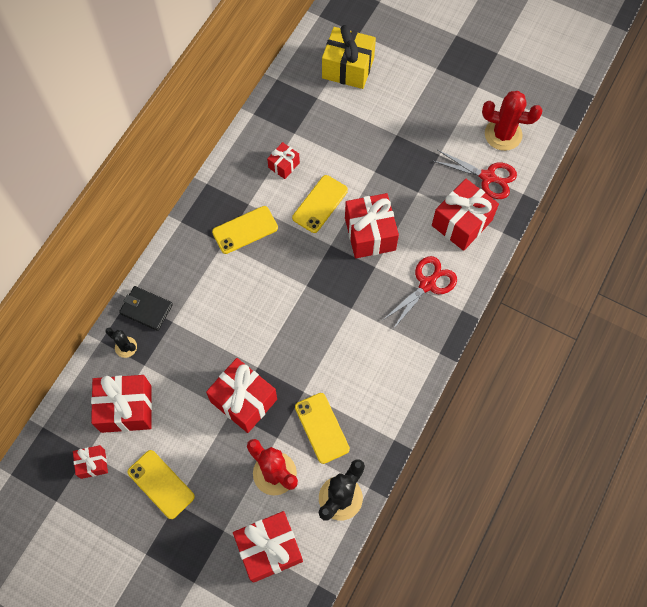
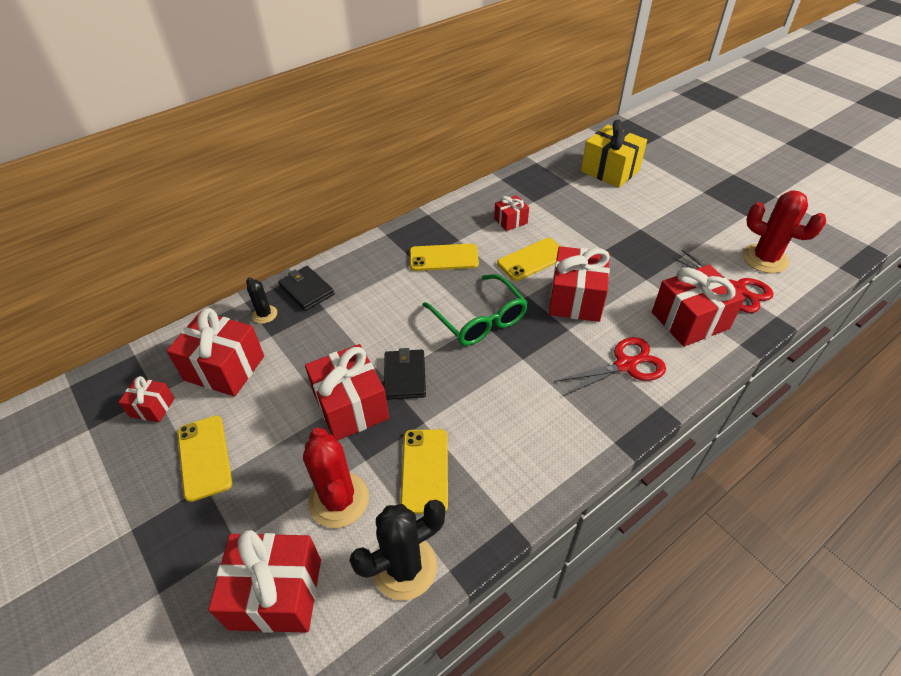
camera: 25 degrees right, 20 degrees down
none -> black wallet [384,348,426,400]
none -> green glasses [423,274,528,346]

